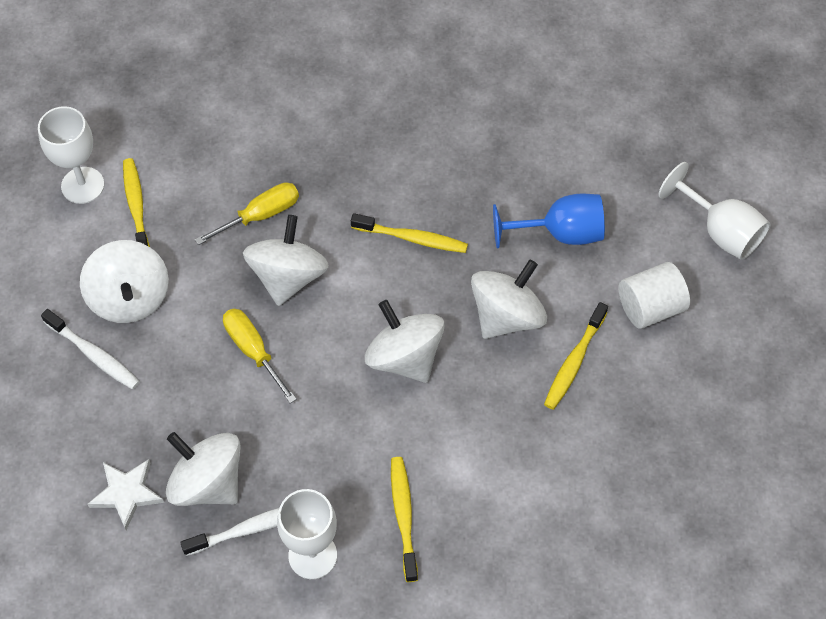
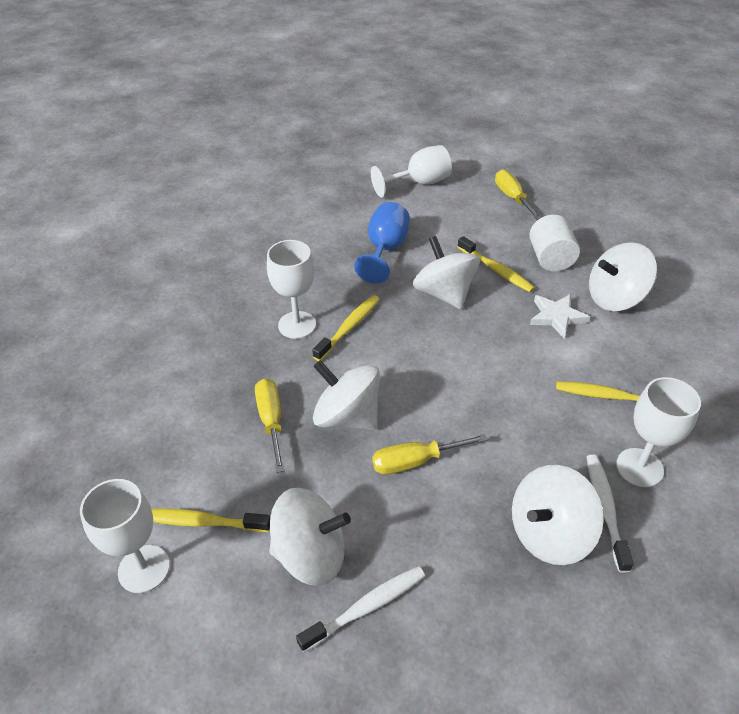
camera: 70 degrees left, 15 degrees down
white star [87,459,164,530] -> white star moved to [530,294,590,338]
white spinning top [365,300,445,383] -> white spinning top moved to [589,242,657,311]
white cylinder [619,262,690,329] -> white cylinder moved to [529,215,580,272]
none -> white goblet [267,240,316,339]
none -> yellow screwdriver [495,170,542,220]

